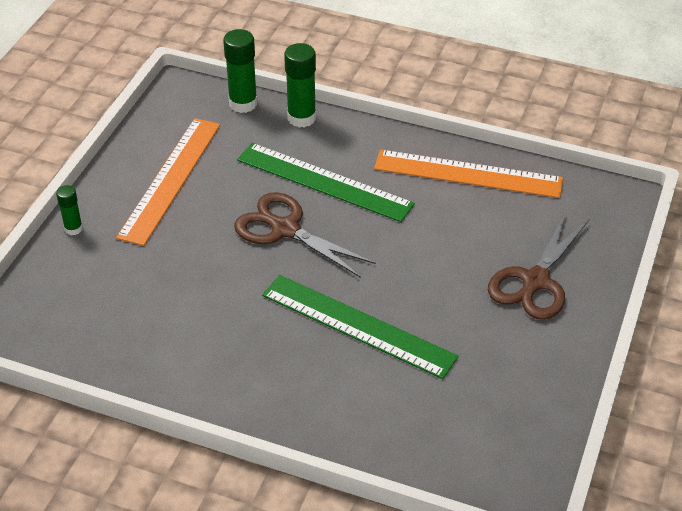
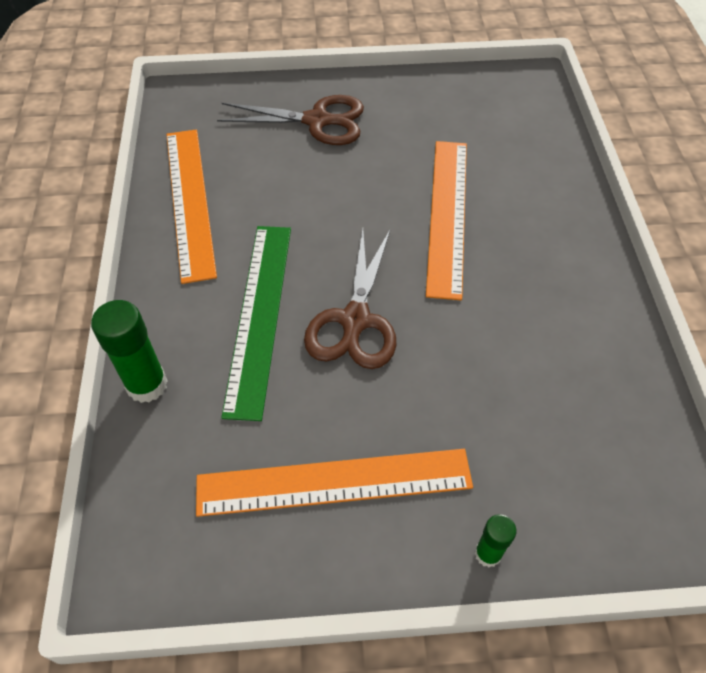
camera: 115 degrees left, 10 degrees up
green glue stick [223,29,257,113] -> none
green ruler [262,275,459,379] -> orange ruler [426,141,467,300]

